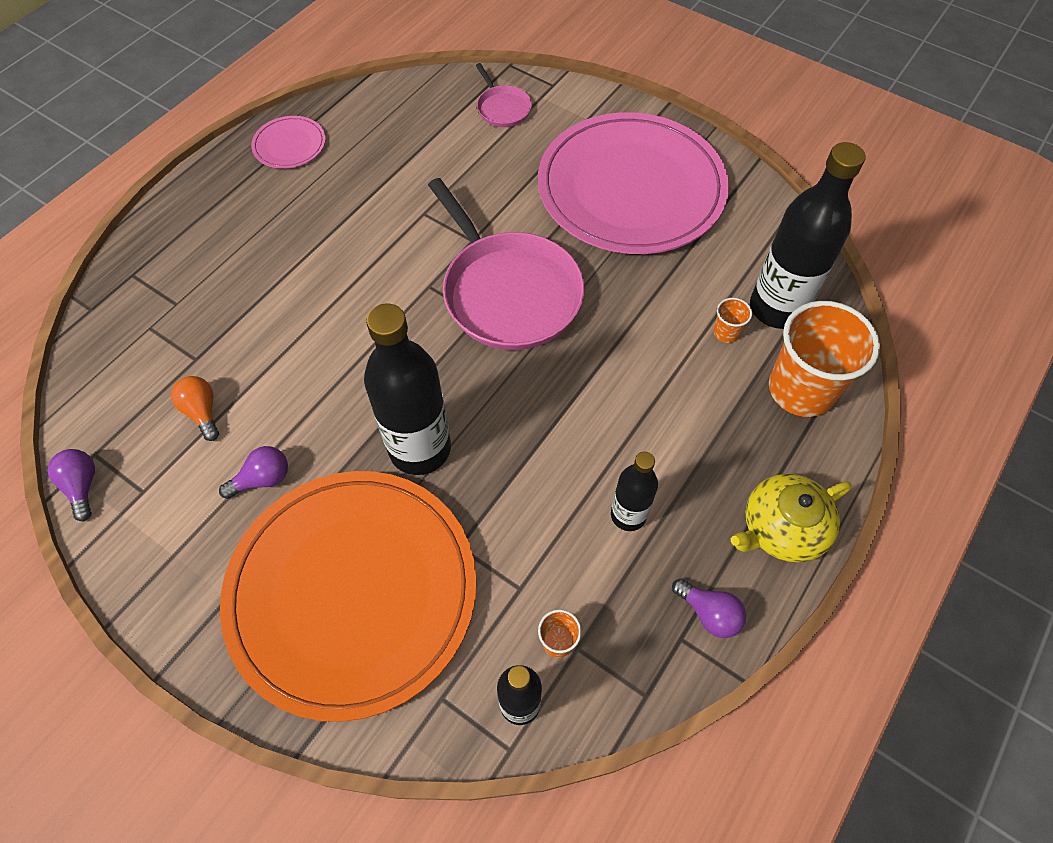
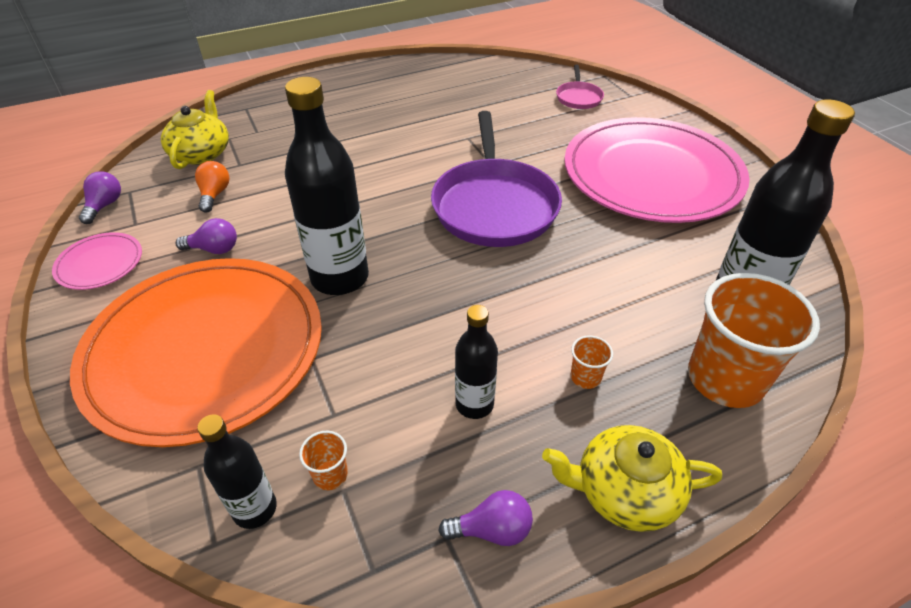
camera: 30 degrees right, 15 degrees down
pink plate [251,116,326,169] -> pink plate moved to [52,232,142,290]
pink pan [428,178,585,350] -> purple pan [431,111,562,247]
purple light bulb [672,578,746,638] -> purple light bulb turned 75 degrees counterclockwise [439,490,533,546]
orange cup [713,298,752,343] -> orange cup moved to [571,336,613,389]
none -> yellow teapot [161,90,229,169]

